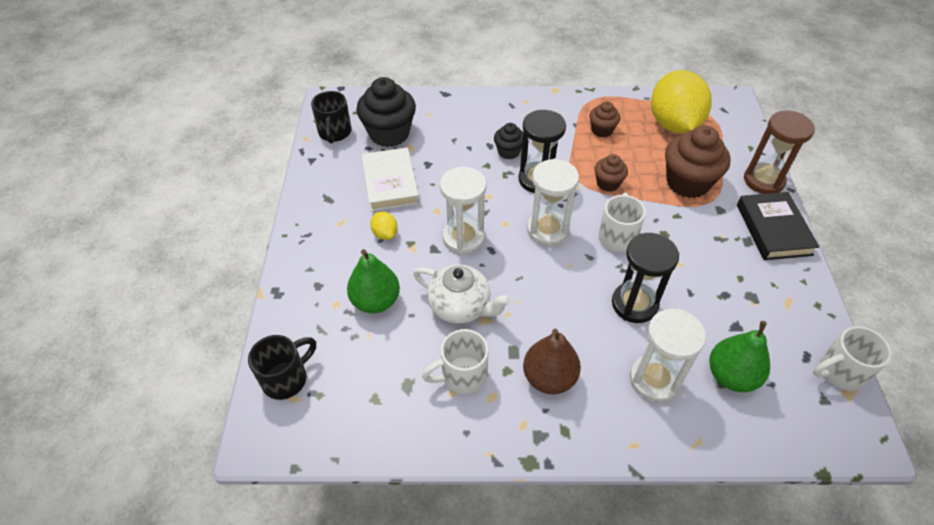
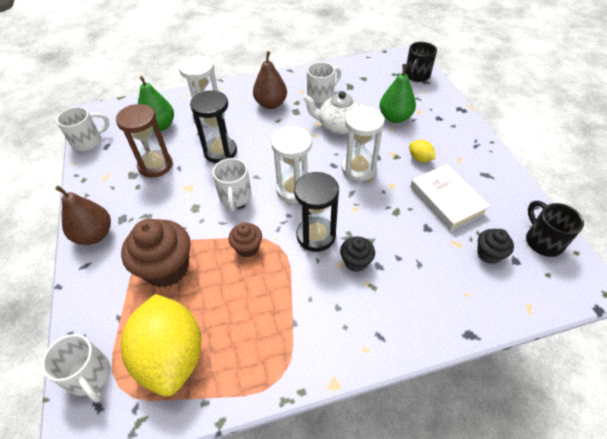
camera: 165 degrees right, 0 degrees up
black cupcake [356,77,416,147] -> black cupcake [477,229,514,264], size x0.53
brown cupcake [589,101,620,137] -> none
black book [737,192,820,260] -> brown pear [55,186,111,245]
brown hourglass [744,111,815,194] -> brown hourglass moved to [116,104,173,178]
none -> white mug [42,334,110,402]

